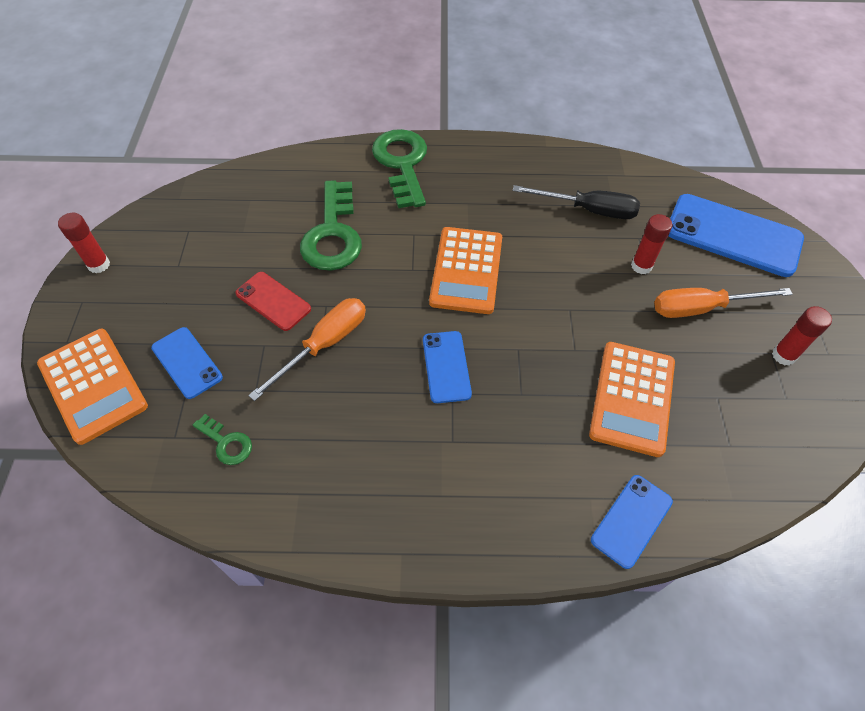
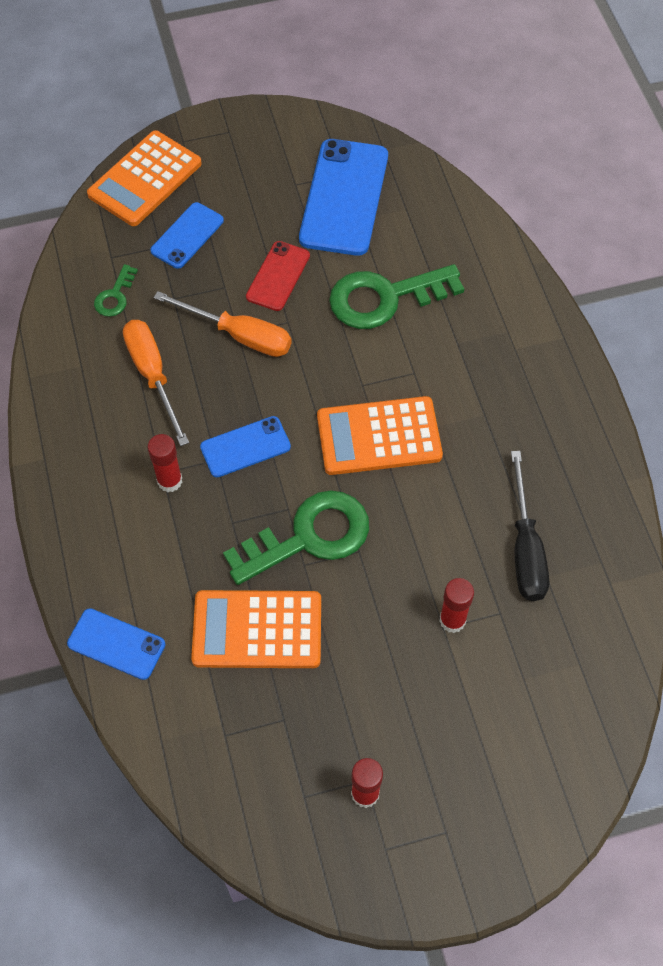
camera: 75 degrees right, 5 degrees up
red glue stick [58,213,110,273] -> red glue stick moved to [147,434,182,492]
green key [372,129,427,208] -> green key moved to [223,490,369,585]
orange screwdriver [654,288,793,318] -> orange screwdriver moved to [123,320,189,446]
blue phone [668,194,804,277] -> blue phone moved to [299,139,388,256]

